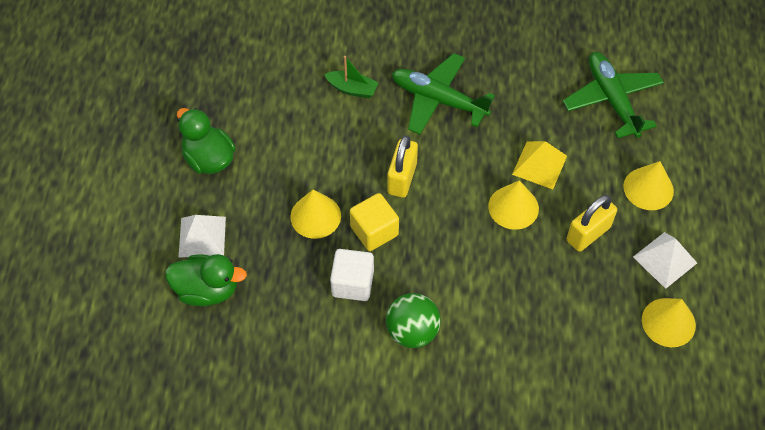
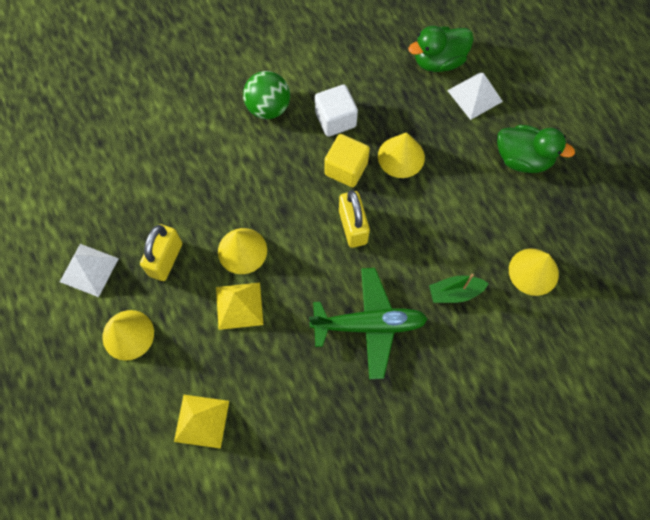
camera: 150 degrees right, 10 degrees up
green plane [563,52,664,138] -> yellow pyramid [174,395,229,449]
yellow cone [642,298,696,347] -> yellow cone moved to [509,249,559,296]

